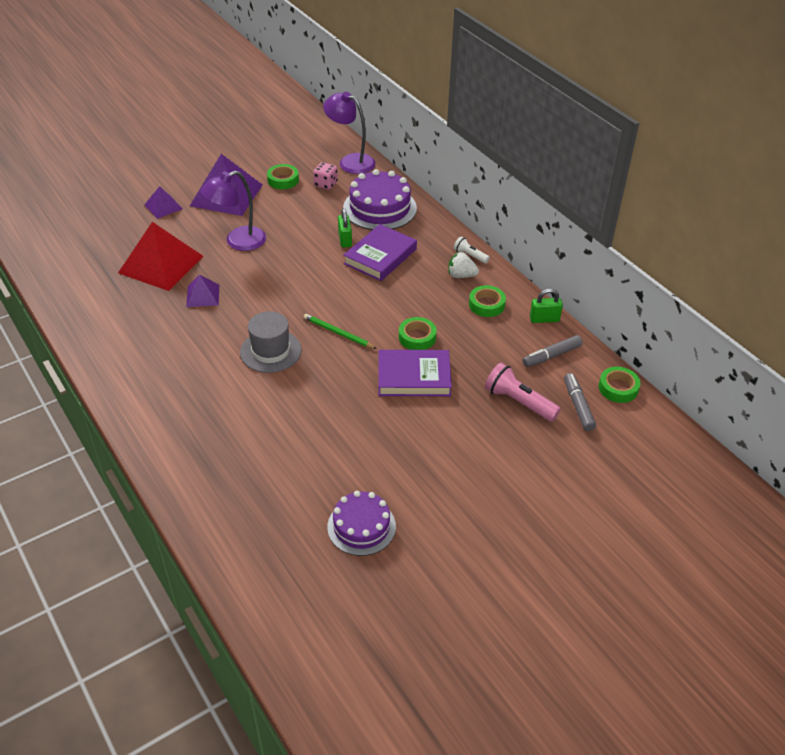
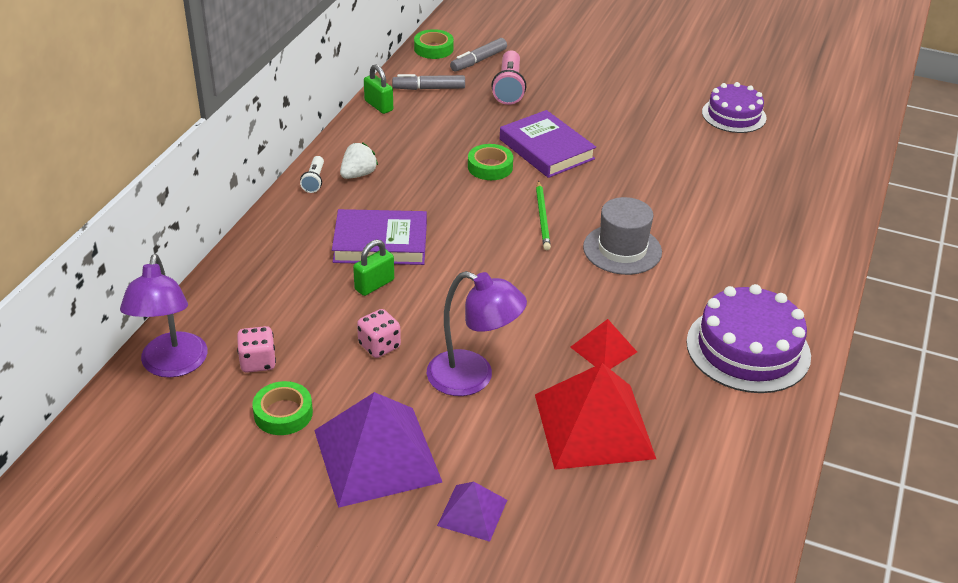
camera: 125 degrees left, 5 degrees down
purple pyramid [186,275,219,307] -> red pyramid [570,319,637,369]
purple cake [343,169,417,230] -> purple cake moved to [686,284,811,393]
white strawberry [448,252,479,278] -> white strawberry turned 120 degrees counterclockwise [340,142,378,179]
green tape [469,285,506,317] -> none
grey marker [522,335,583,367] -> grey marker turned 150 degrees clockwise [392,74,465,90]
none -> pink dice [357,309,401,358]

